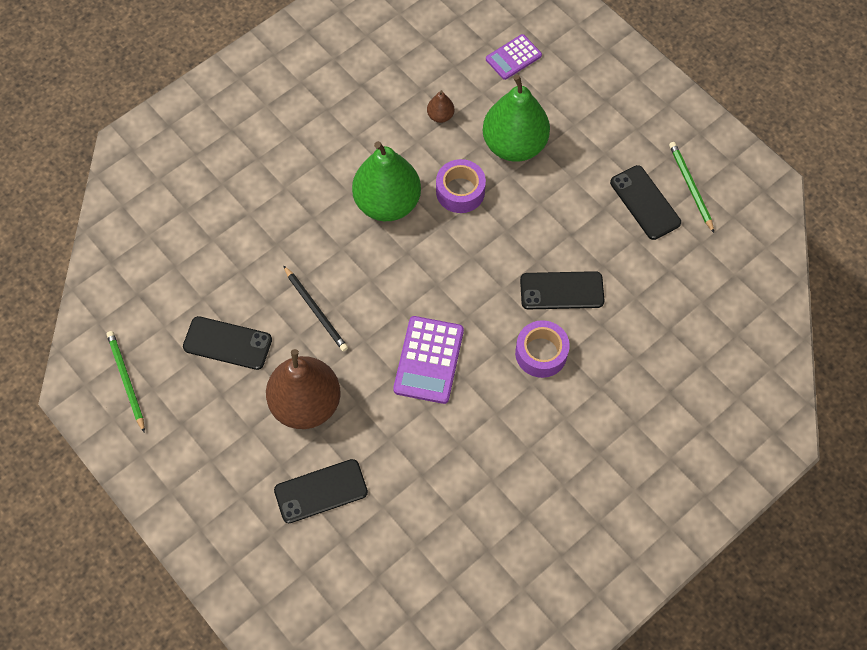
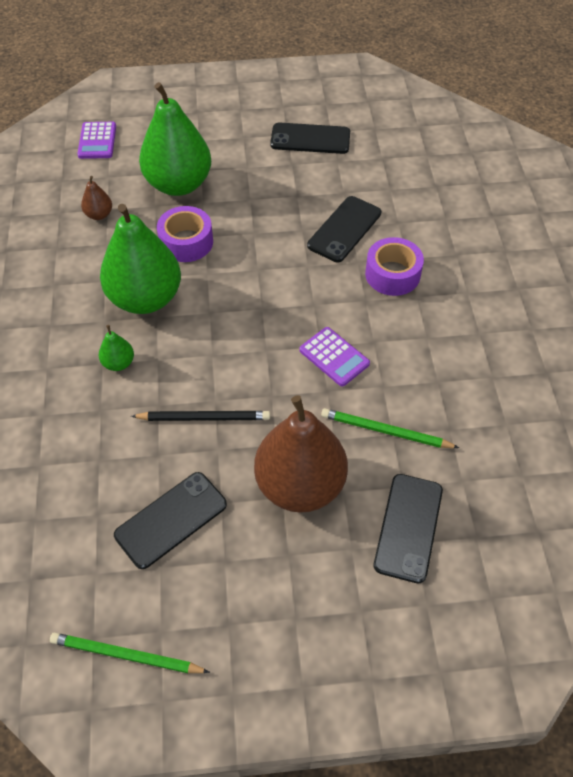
camera: 55 degrees left, 10 degrees down
purple calculator [393,316,464,404] -> purple calculator [299,327,370,387], size x0.65
green pencil [669,142,714,233] -> green pencil moved to [321,408,459,448]
none -> green pear [99,325,134,371]

